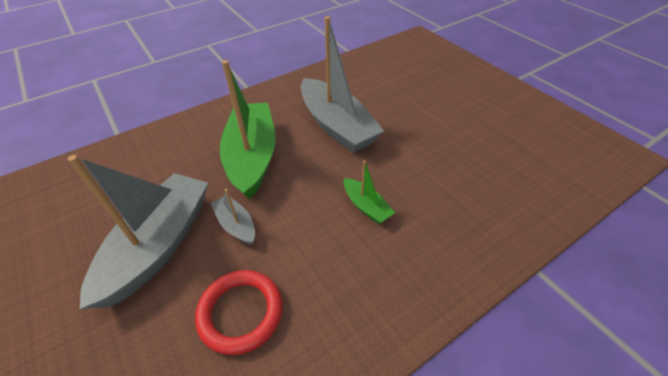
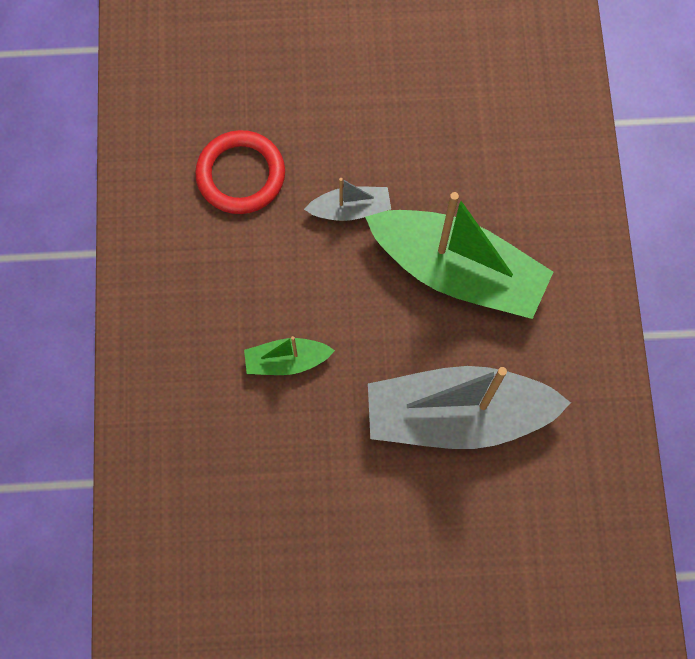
camera: 120 degrees right, 25 degrees up
grey boat [68,155,208,309] -> none

